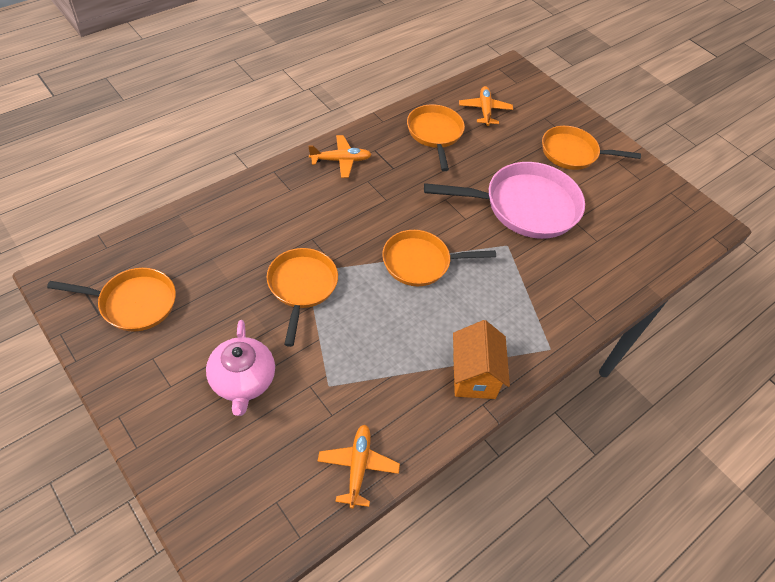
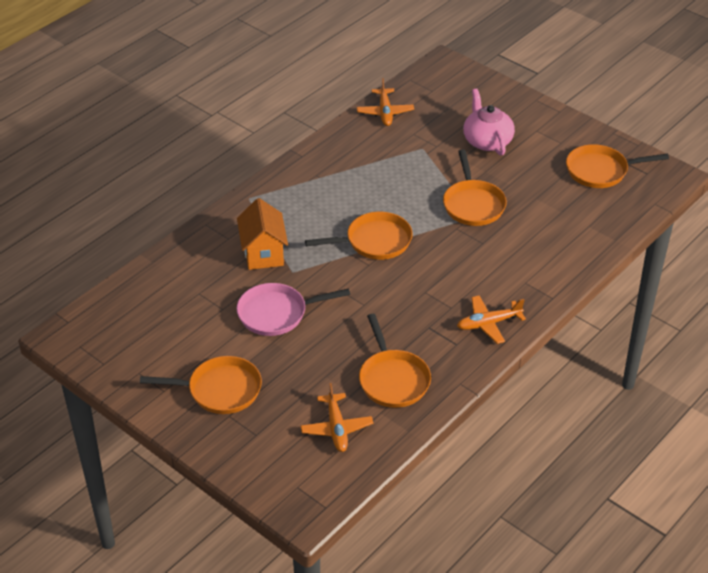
camera: 175 degrees right, 10 degrees down
pink pan [424,162,585,239] -> pink pan [237,283,350,336], size x0.65
orange house [453,320,510,399] -> orange house moved to [237,198,288,270]

